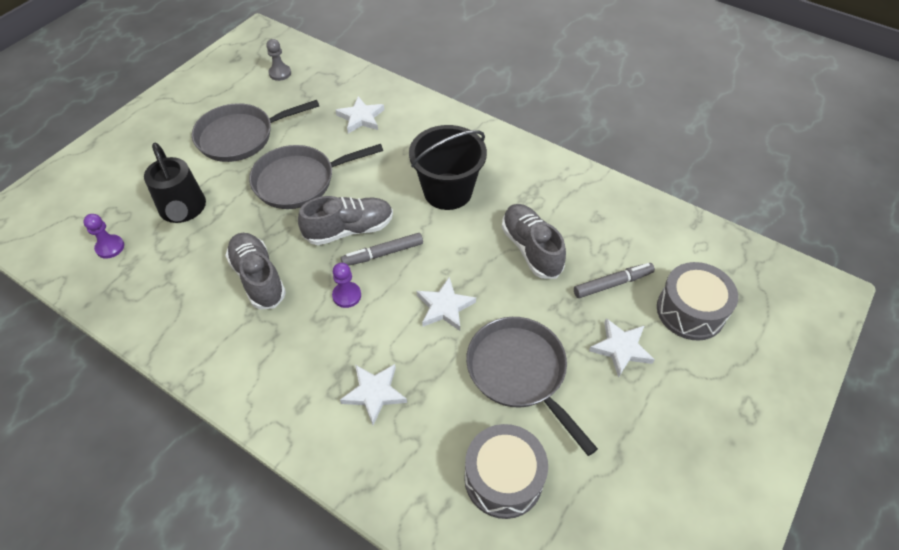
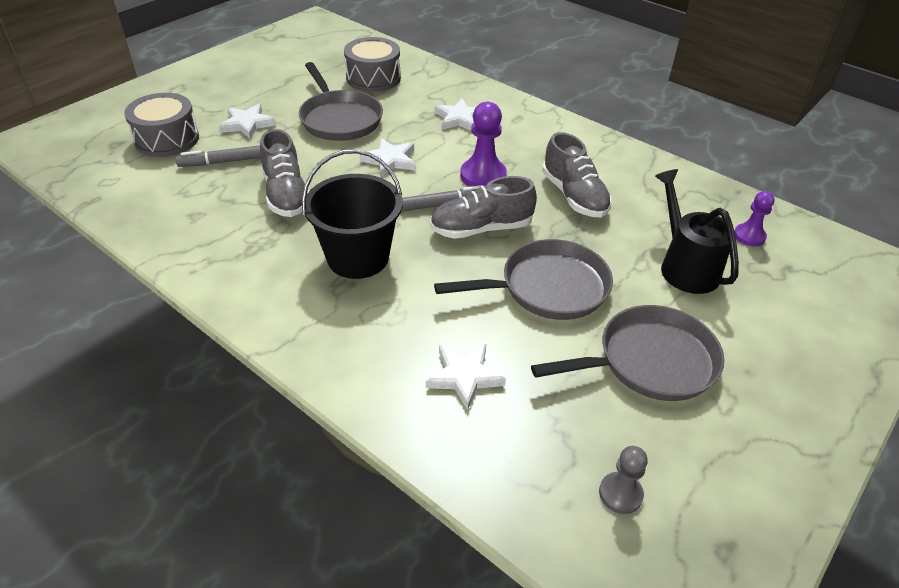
camera: 175 degrees left, 10 degrees down
purple pawn [332,263,361,308] -> purple pawn [460,102,507,187], size x1.64

